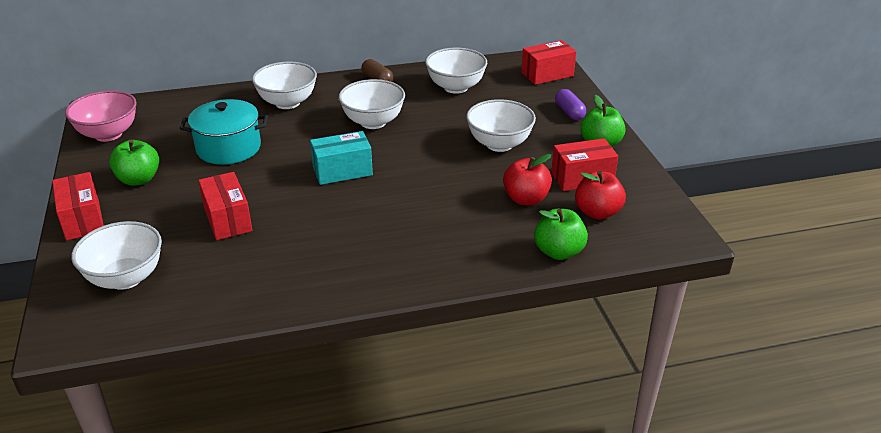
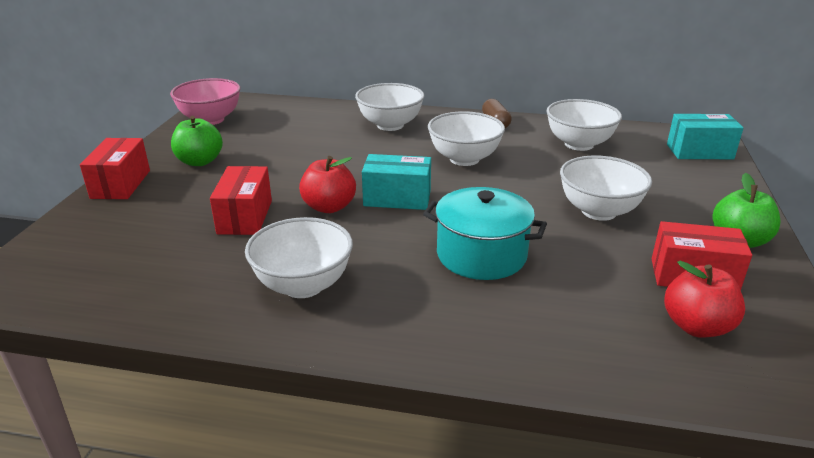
camera: 25 degrees right, 5 degrees down
white bowl [71,221,162,290] -> white bowl moved to [245,217,353,298]
turquoise pot [180,99,268,165] -> turquoise pot moved to [423,187,547,280]
red apple [503,154,552,205] -> red apple moved to [299,156,356,213]
red box [521,40,576,85] -> turquoise box [667,114,743,159]
green apple [534,209,588,260] -> none
purple capsule [555,89,586,120] -> none

